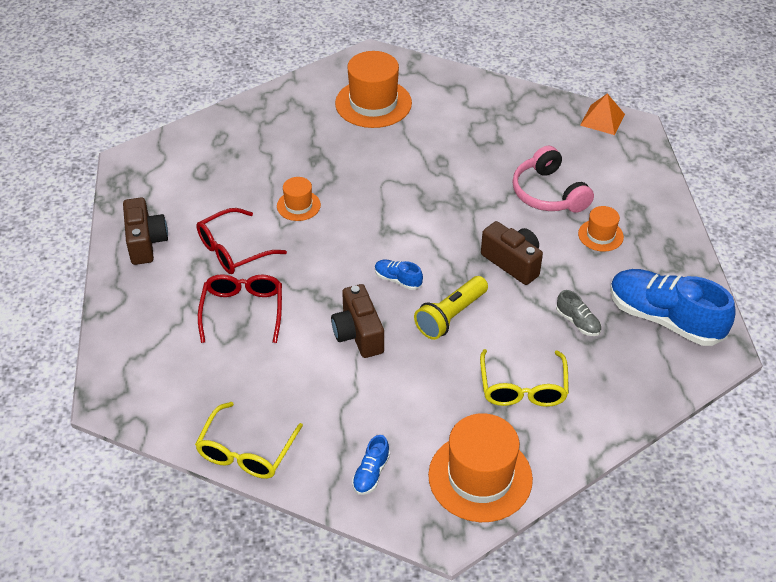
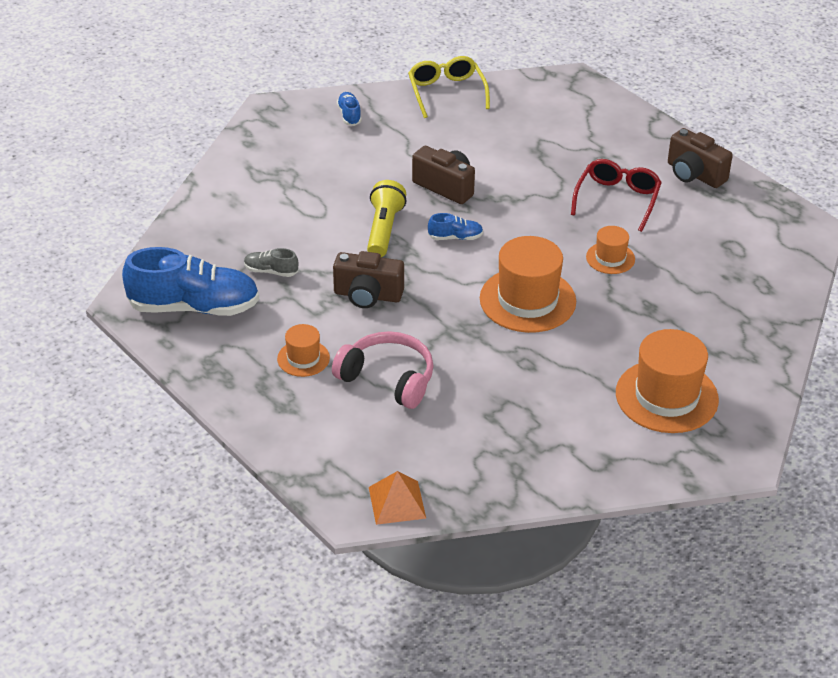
camera: 145 degrees right, 5 degrees down
red glasses [198,274,282,343] -> none
orange hat [428,413,533,522] -> orange hat moved to [480,236,576,333]
yellow glasses [480,349,569,407] -> none

